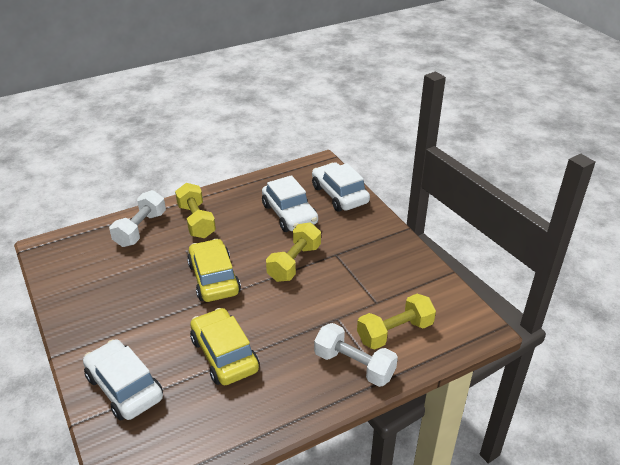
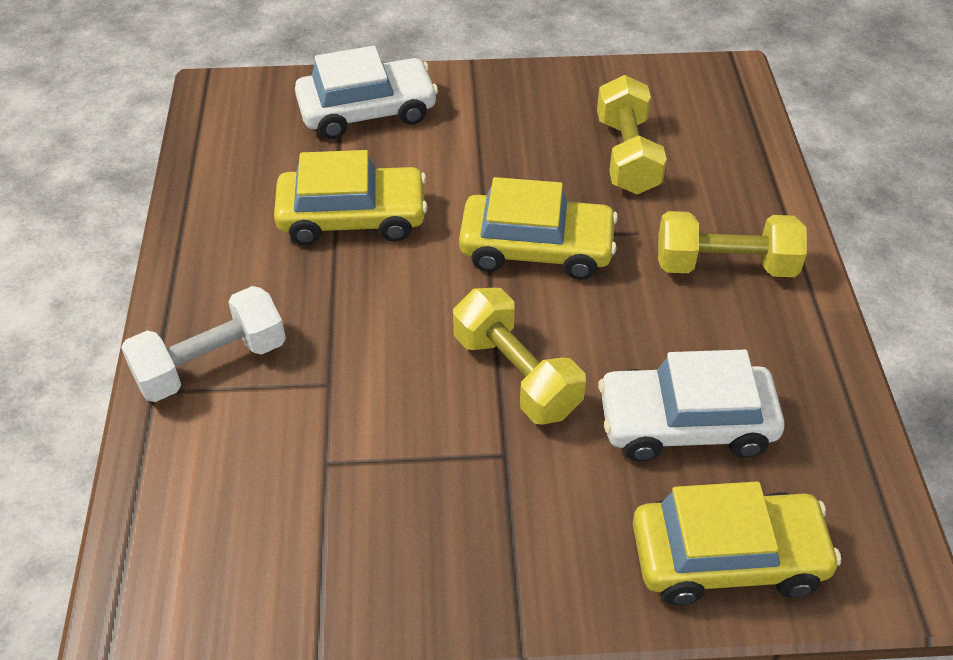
camera: 115 degrees right, 10 degrees up
white dumbbell [109,190,166,247] -> none
white car [312,162,370,212] -> yellow car [633,481,841,605]
yellow dumbbell [357,294,436,349] -> yellow dumbbell moved to [597,75,667,194]

